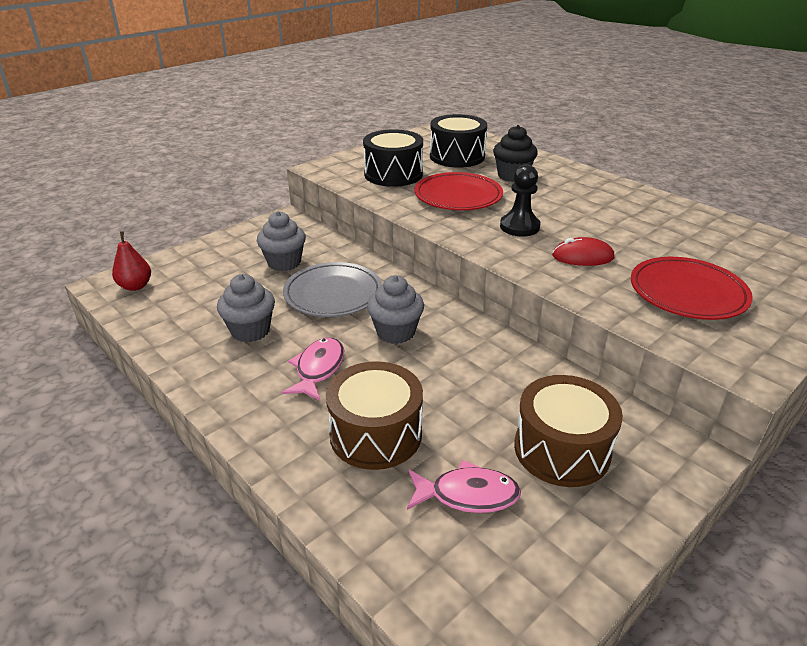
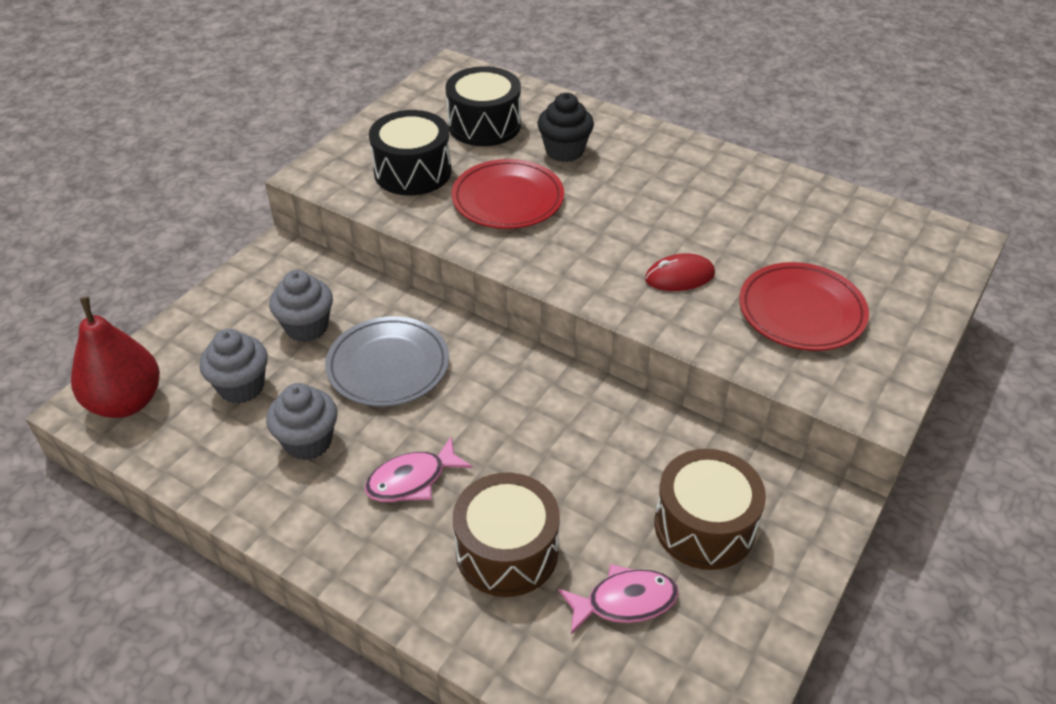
camera: 15 degrees left, 10 degrees up
red pear [112,232,151,291] -> red pear [71,297,160,418], size x1.72
pink fish [282,338,344,401] -> pink fish turned 120 degrees counterclockwise [364,437,472,502]
grey cupcake [367,275,424,344] -> grey cupcake moved to [199,329,268,404]
black pawn [500,164,540,237] -> none

